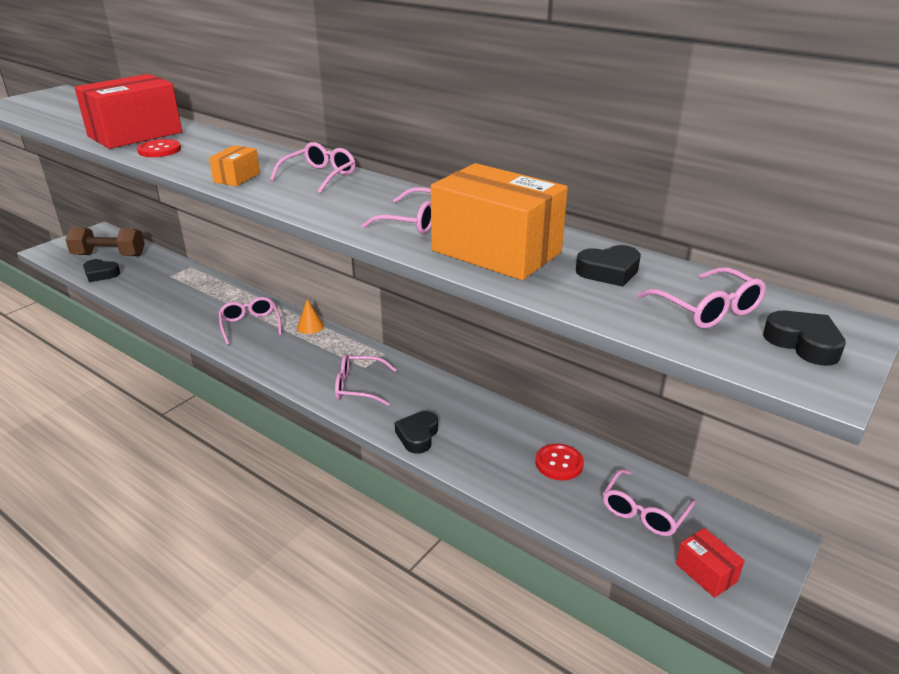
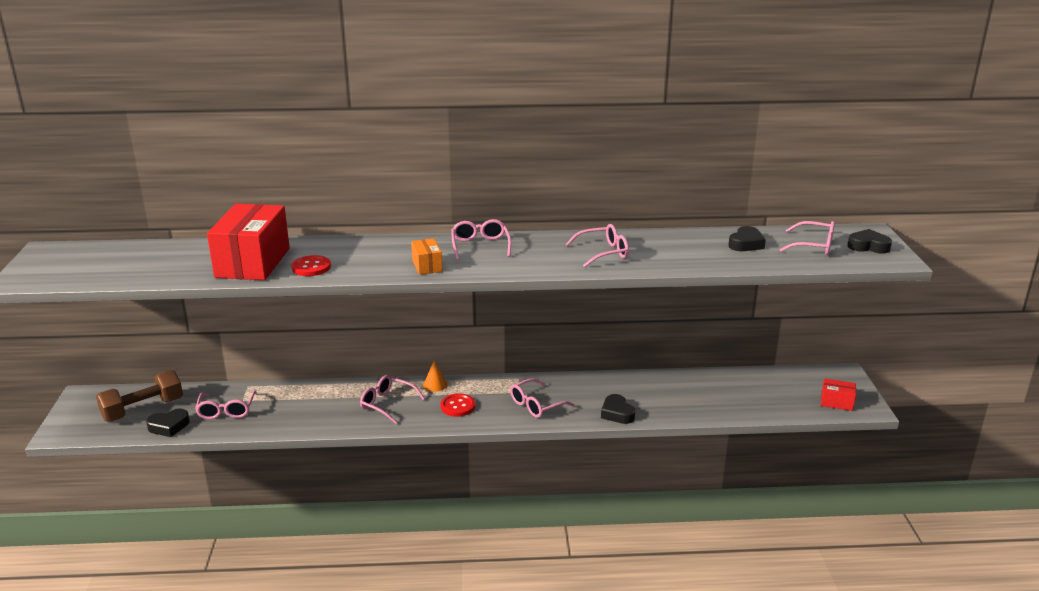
camera: 40 degrees left, 5 degrees down
orange box [431,163,568,280] -> none
red button [536,444,584,480] -> red button moved to [440,393,475,417]
pink glasses [603,469,696,536] -> pink glasses moved to [195,390,257,419]

